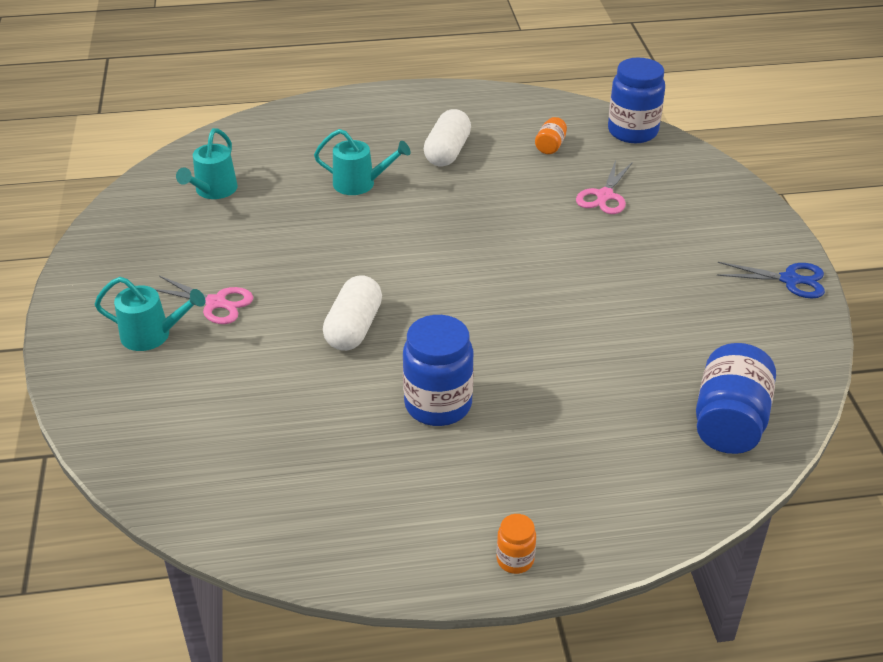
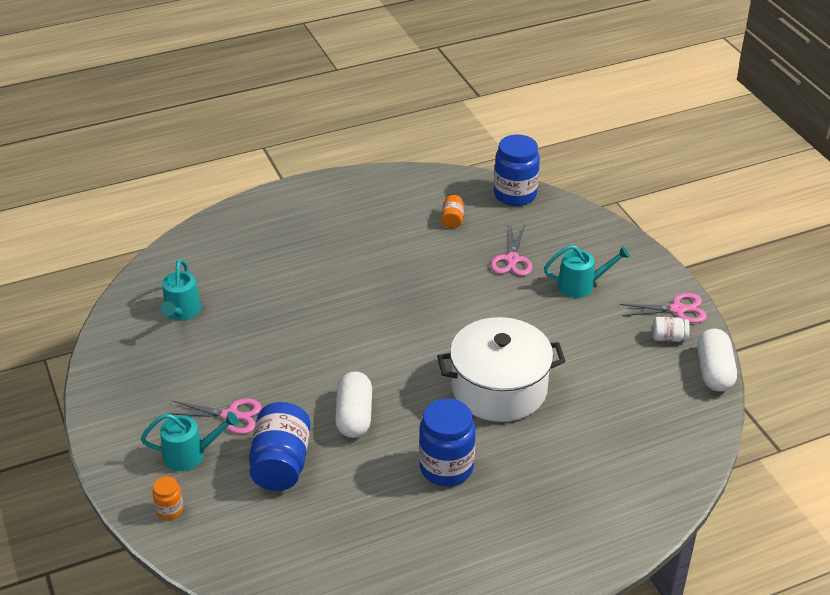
camera: 15 degrees left, 0 degrees up
turquoise watering can [314,129,411,195] -> turquoise watering can moved to [544,245,630,298]
white capsule [424,109,471,166] -> white capsule moved to [697,329,737,391]
orange jar [497,514,536,574] -> orange jar moved to [152,476,183,520]
blue jar [696,343,776,454] -> blue jar moved to [249,402,311,491]
blue scissors [717,262,825,298] -> pink scissors [620,293,707,323]
none -> white pot [437,317,566,422]
none -> white jar [653,317,690,342]

